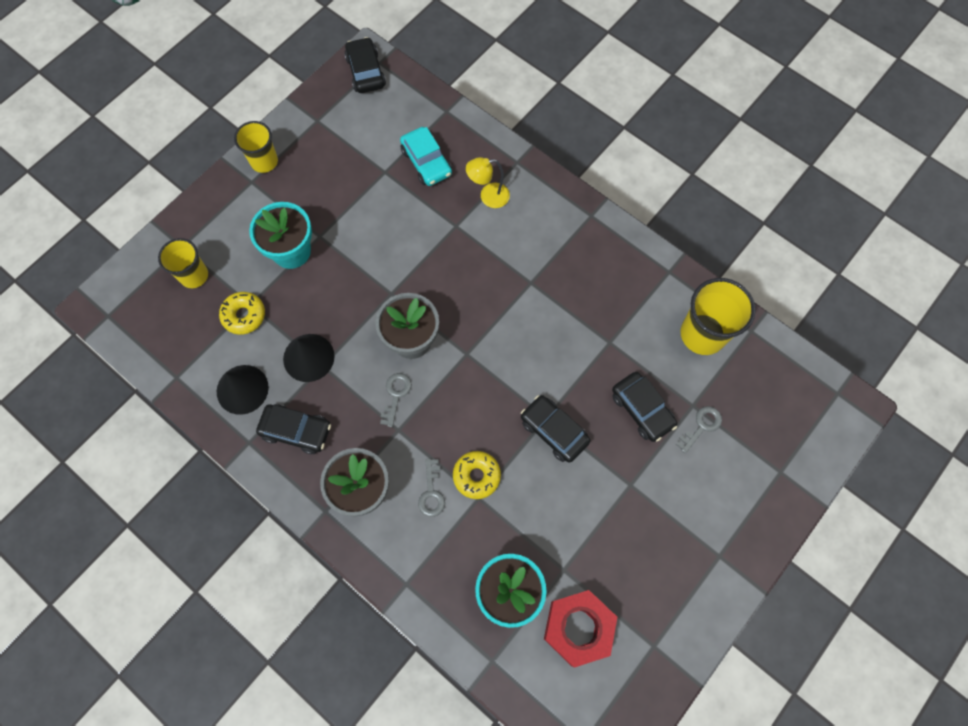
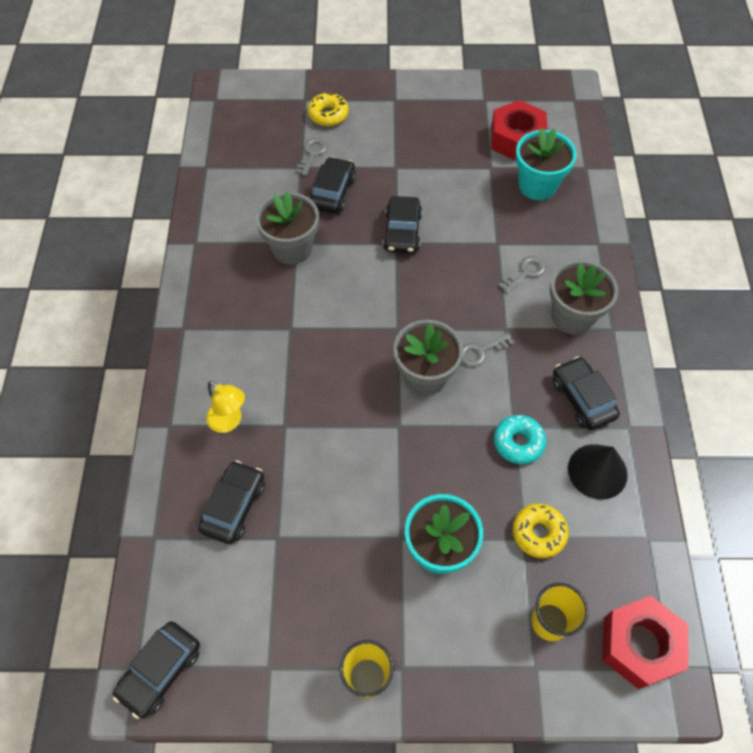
camera: 130 degrees left, 10 degrees down
black cone [283,334,335,382] -> turquoise donut [494,415,546,464]
turquoise car [400,127,452,186] -> black car [198,460,265,544]
yellow donut [453,451,501,499] -> yellow donut moved to [308,92,349,126]
grey key [676,406,722,453] -> grey key turned 105 degrees clockwise [296,137,328,176]
yellow cup [680,278,756,355] -> none
none -> grey flower pot [256,191,319,265]
none -> red nut [602,596,688,689]

